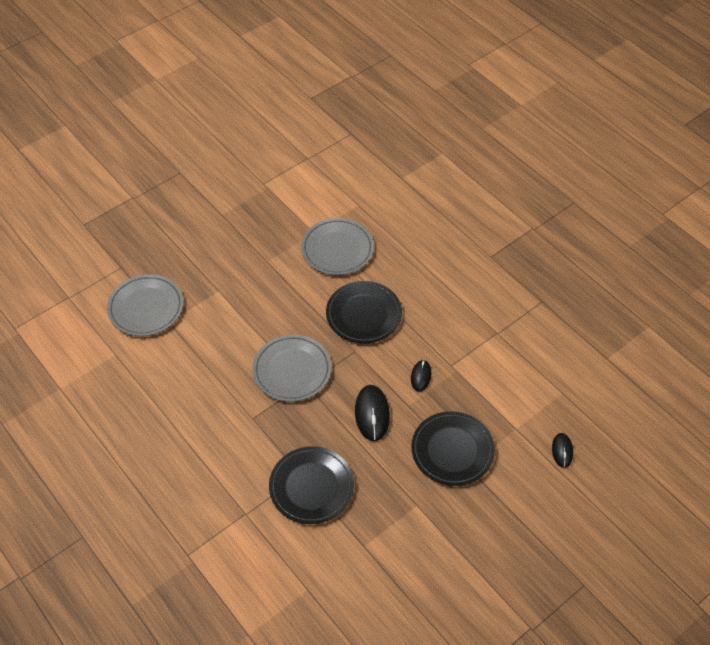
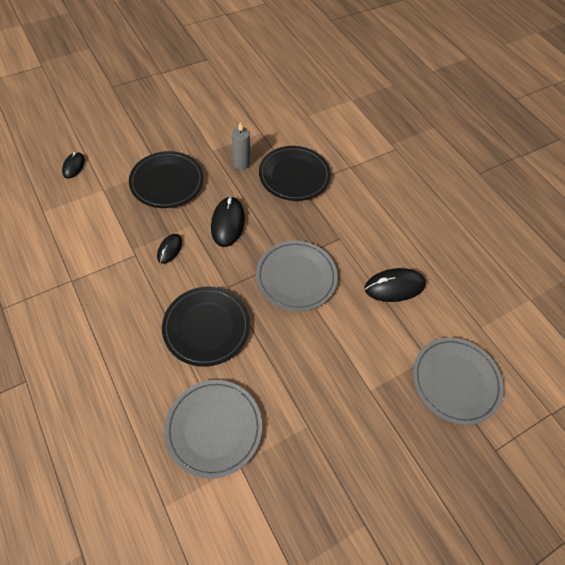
camera: 175 degrees left, 5 degrees up
none -> grey candle [232,122,250,170]
none -> black mouse [365,268,426,302]

